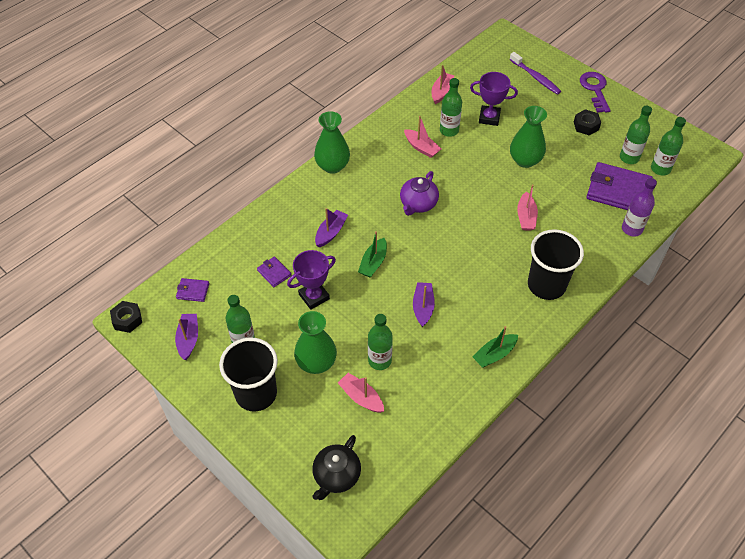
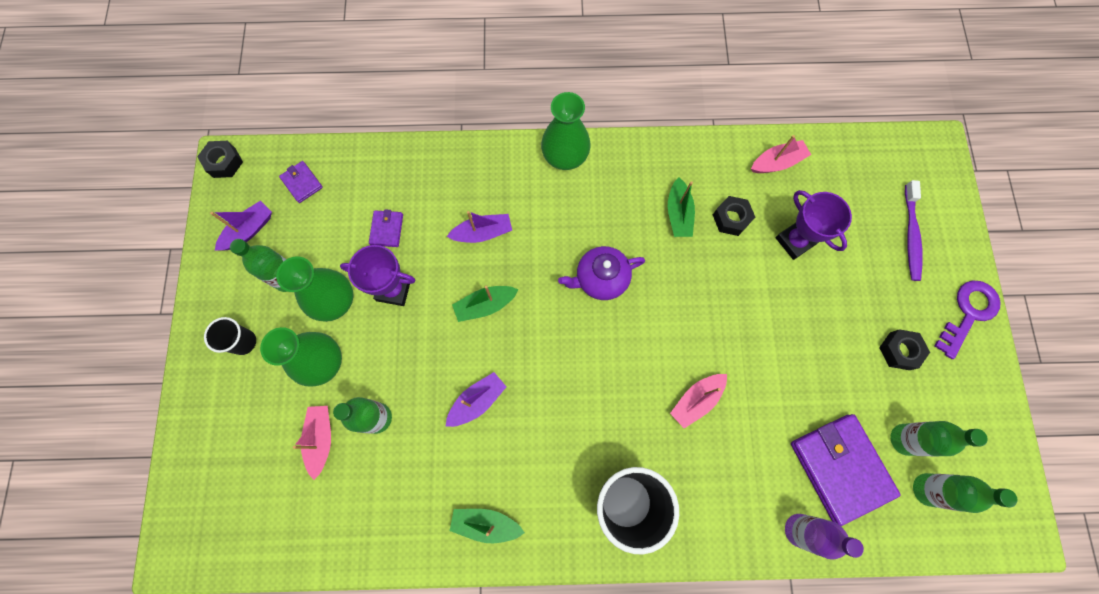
camera: 45 degrees right, 20 degrees up
black cup [219,338,278,411] -> black cup [204,317,256,355], size x0.51
black teapot [312,435,361,500] -> none
pink boat [404,116,441,158] -> green boat [668,177,695,237]
green bottle [440,78,462,137] -> black nut [713,196,755,236]
green vase [510,106,547,168] -> green vase moved to [276,256,353,322]

